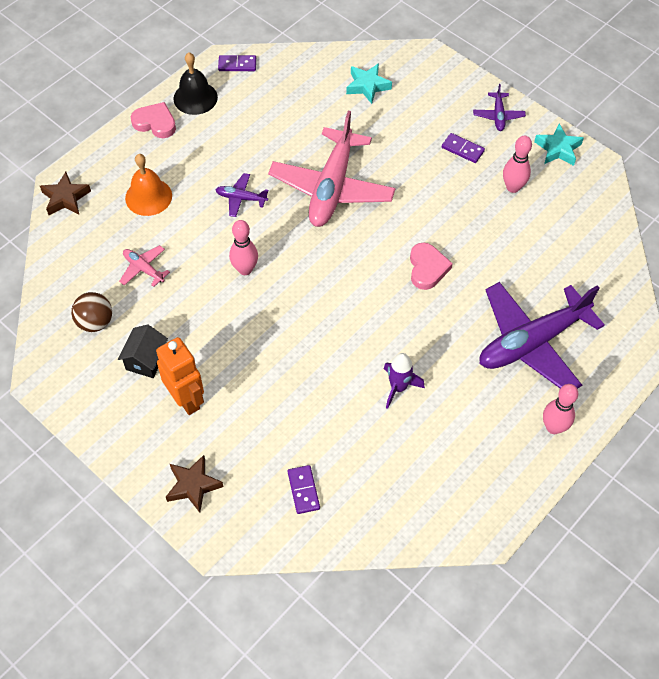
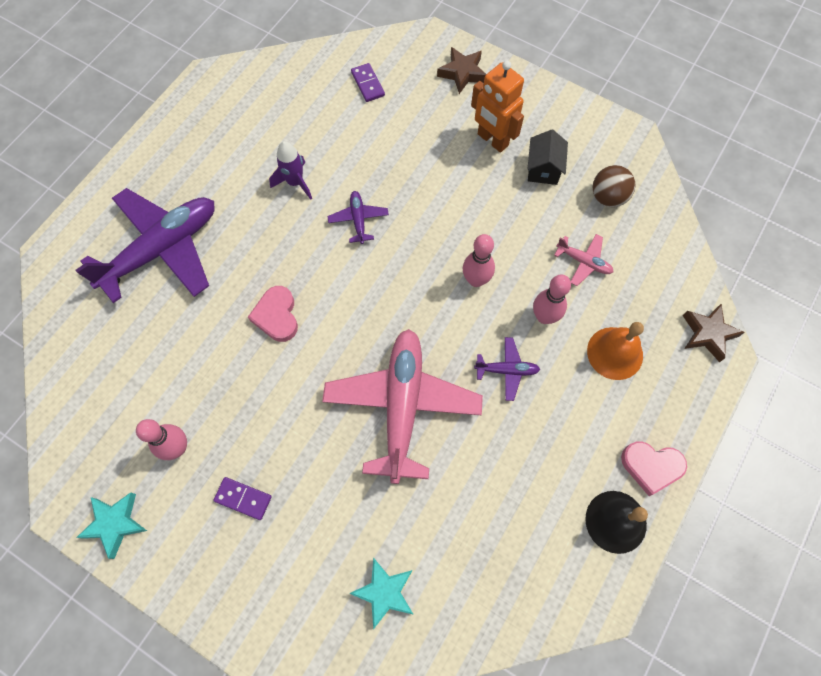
camera: 170 degrees right, 10 degrees up
purple domino [218,55,256,71] -> none
purple plane [473,84,526,131] -> purple plane moved to [328,191,389,244]
pink bowling pin [543,384,578,434] -> pink bowling pin moved to [533,274,571,324]

